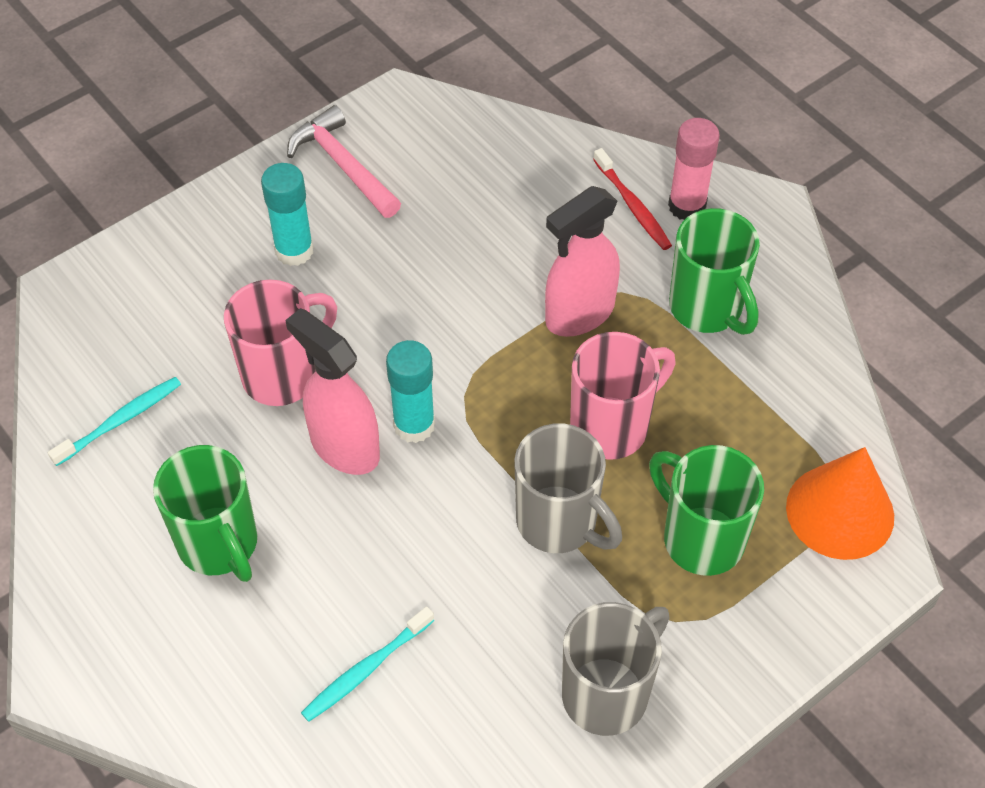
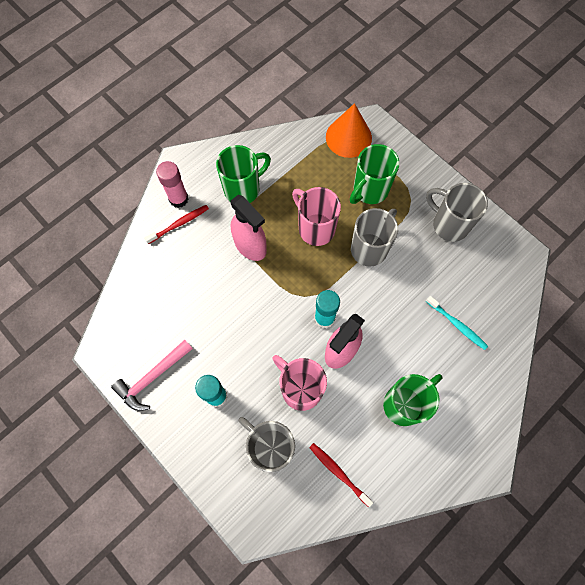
camera: 95 degrees left, 15 degrees up
turquoise toothbrush [48,377,181,466] -> red toothbrush [309,443,373,507]
none -> grey mug [239,417,295,472]

